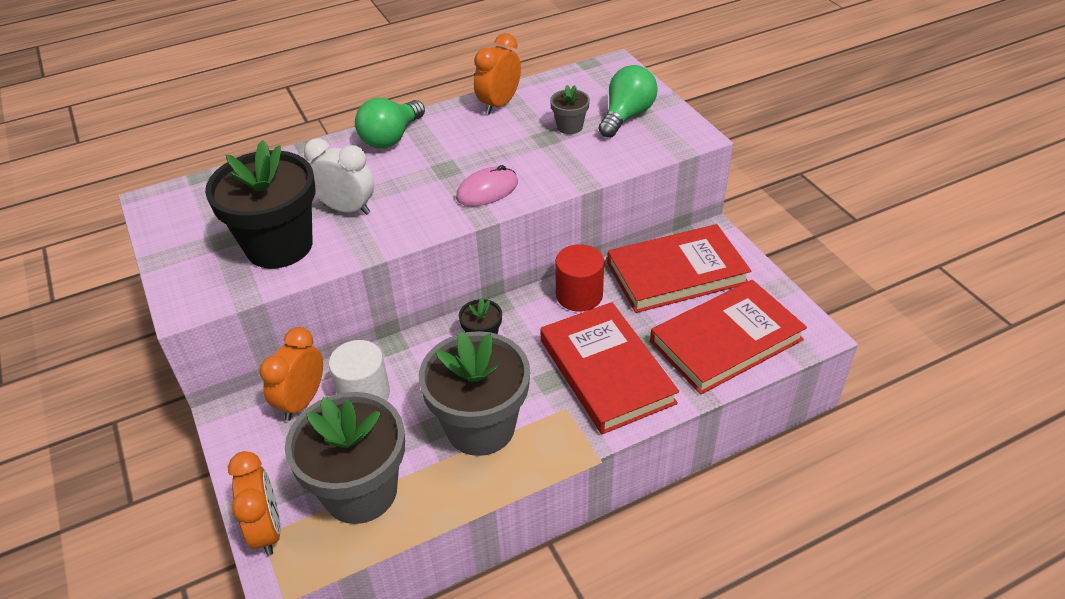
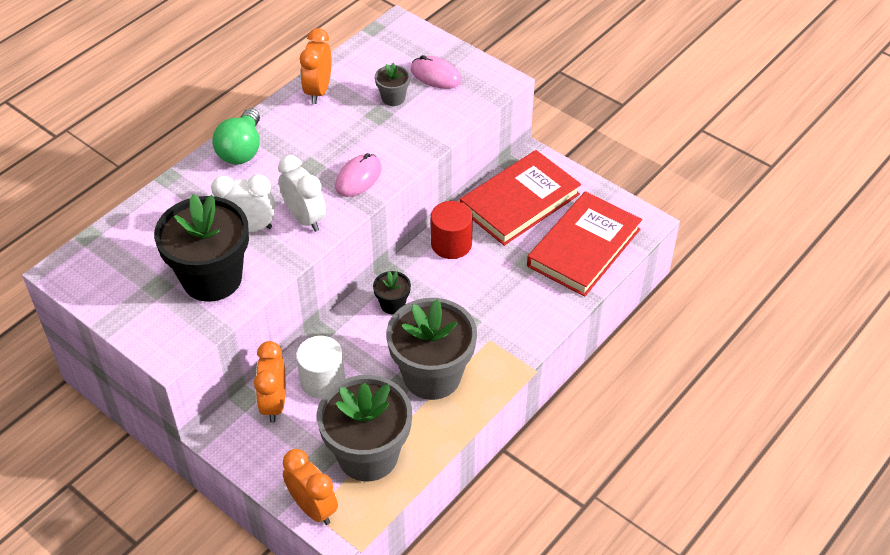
camera: 25 degrees left, 5 degrees up
red book [540,302,679,434] -> none
green light bulb [598,65,658,138] -> pink mouse [411,55,462,89]
none -> white clock [278,155,326,232]

